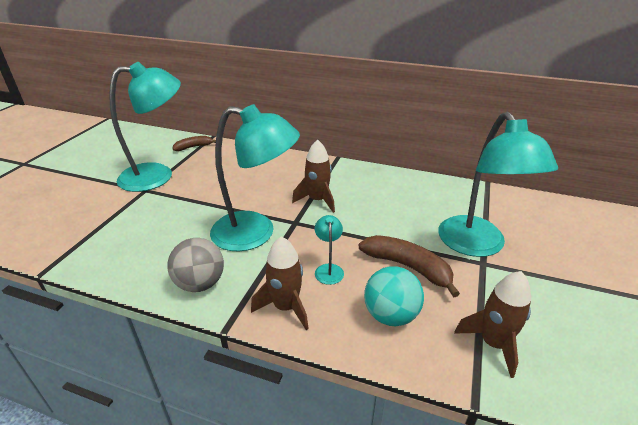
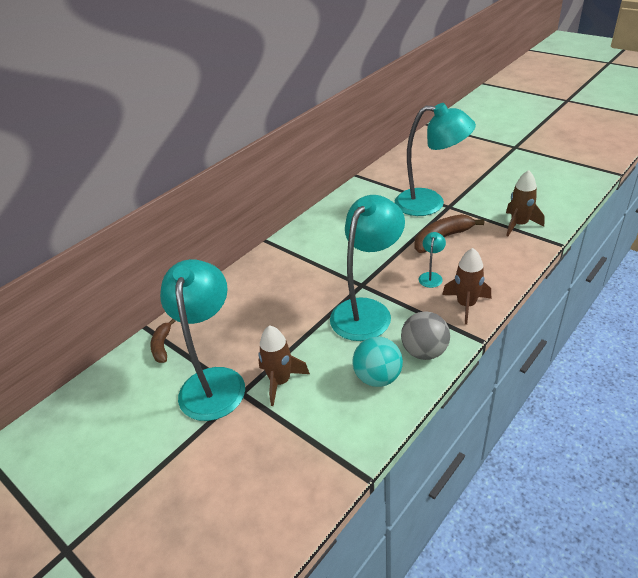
camera: 65 degrees left, 5 degrees up
brown rocket [292,139,335,213] -> brown rocket moved to [258,325,310,406]
turquoise lamp [315,215,344,285] -> turquoise lamp turned 90 degrees clockwise [418,232,446,288]
turquoise ball [364,266,424,326] -> turquoise ball moved to [352,337,403,387]

